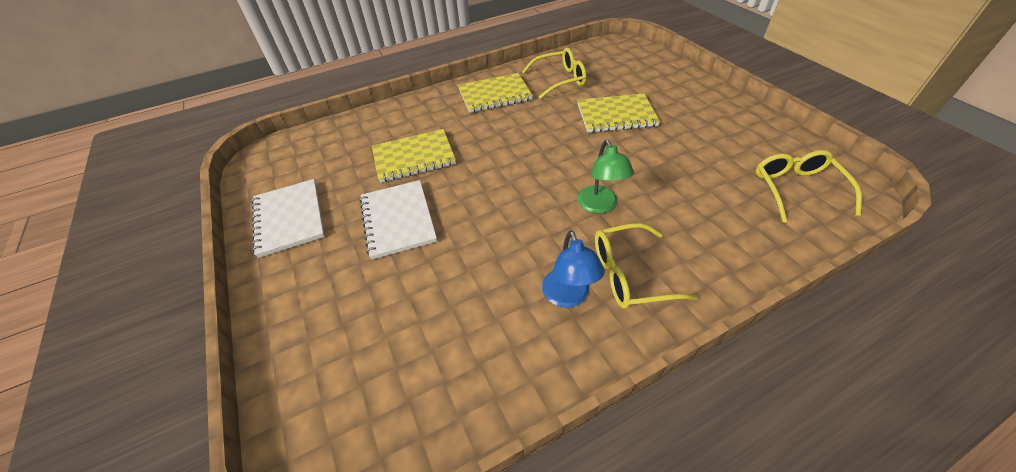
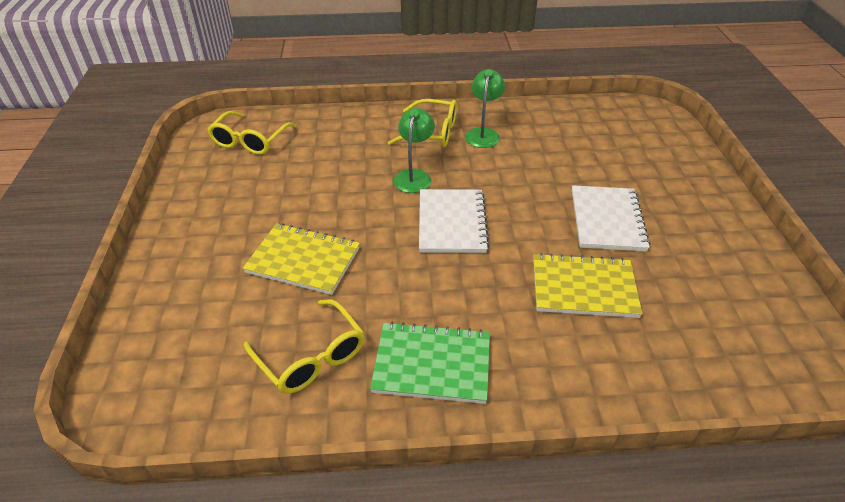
camera: 160 degrees left, 5 degrees down
white notebook [251,179,325,258] -> white notebook moved to [419,189,490,253]
yellow notebook [458,73,533,113] -> green notebook [370,321,490,404]
yellow glasses [522,48,586,99] -> yellow glasses turned 135 degrees counterclockwise [244,299,364,394]
blue lamp [542,230,605,308] -> green lamp [465,69,505,148]

